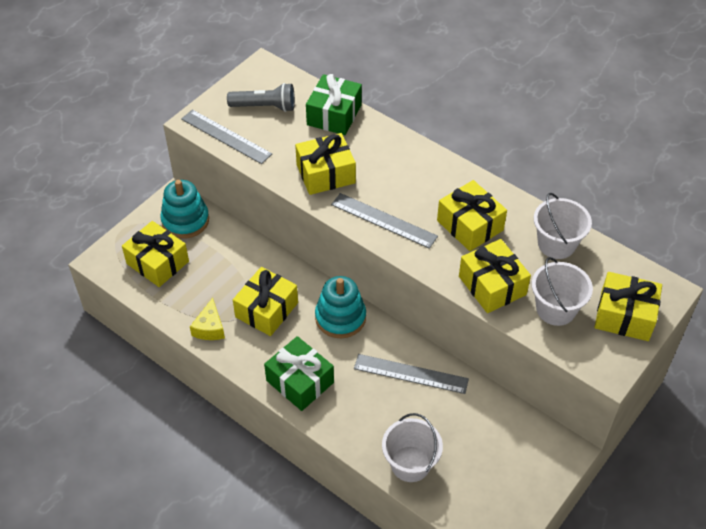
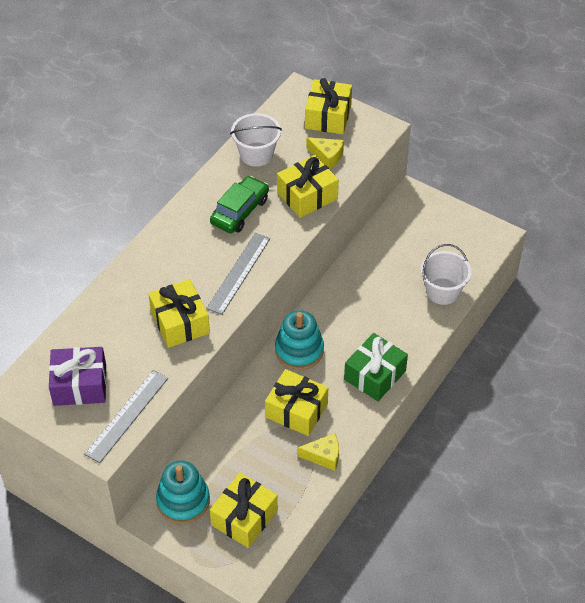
camera: 95 degrees left, 0 degrees up
grey flashlight [227,83,295,112] -> purple gift [49,347,107,406]
green gift [306,74,362,135] -> none
grey ruler [354,354,469,394] -> none
yellow gift [437,180,507,251] -> green car [210,176,269,233]
white bucket [532,257,593,326] -> yellow cheese [307,137,344,169]

